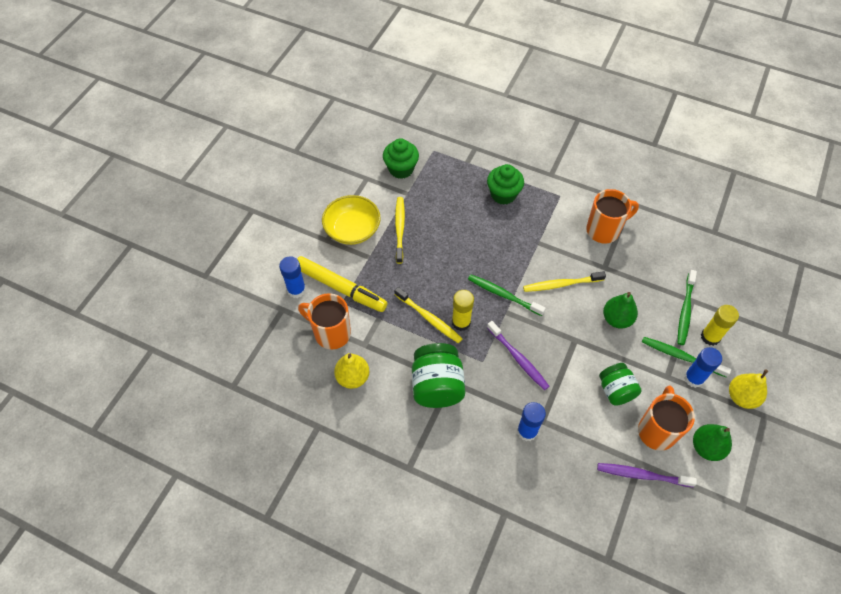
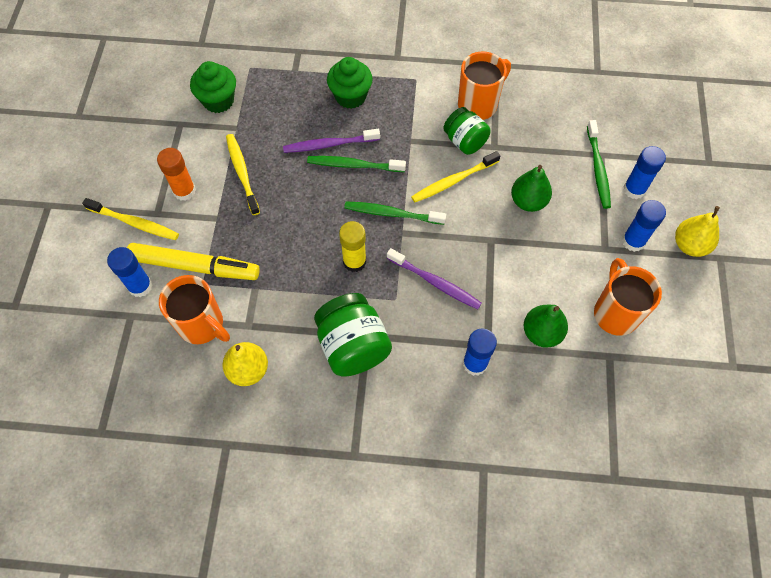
camera: 20 degrees left, 5 degrees up
orange mug [298,293,351,350] -> orange mug turned 150 degrees counterclockwise [159,275,230,344]
yellow bowl [322,195,381,245] -> orange glue stick [157,148,196,201]
yellow toothbrush [394,287,462,343] -> yellow toothbrush moved to [82,198,179,240]
purple toothbrush [597,463,697,487] -> purple toothbrush moved to [283,129,380,153]
green jar [599,363,642,406] -> green jar moved to [443,107,491,155]
green toothbrush [642,337,731,378] -> green toothbrush moved to [307,156,406,172]
green pear [693,424,732,461] -> green pear moved to [524,305,568,348]
yellow glue stick [701,305,739,346] -> blue glue stick [623,146,666,199]

